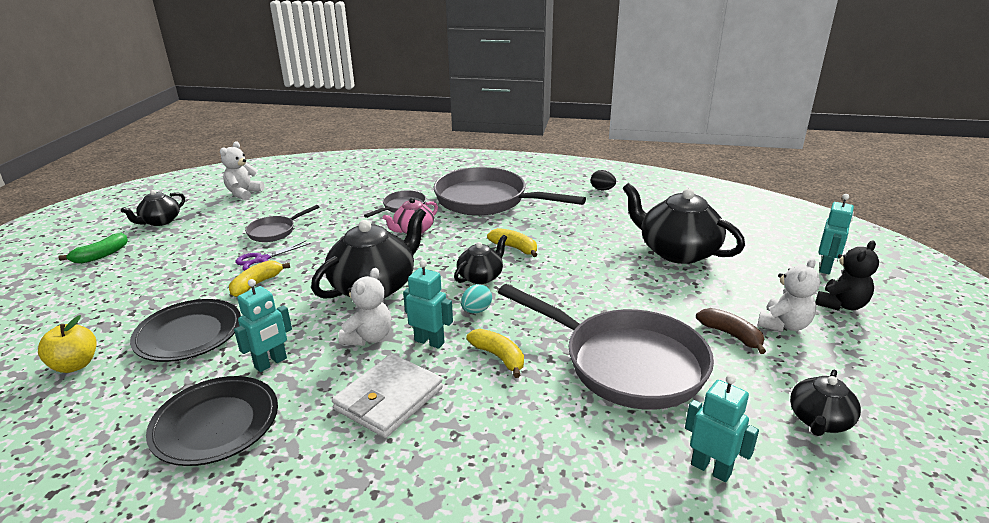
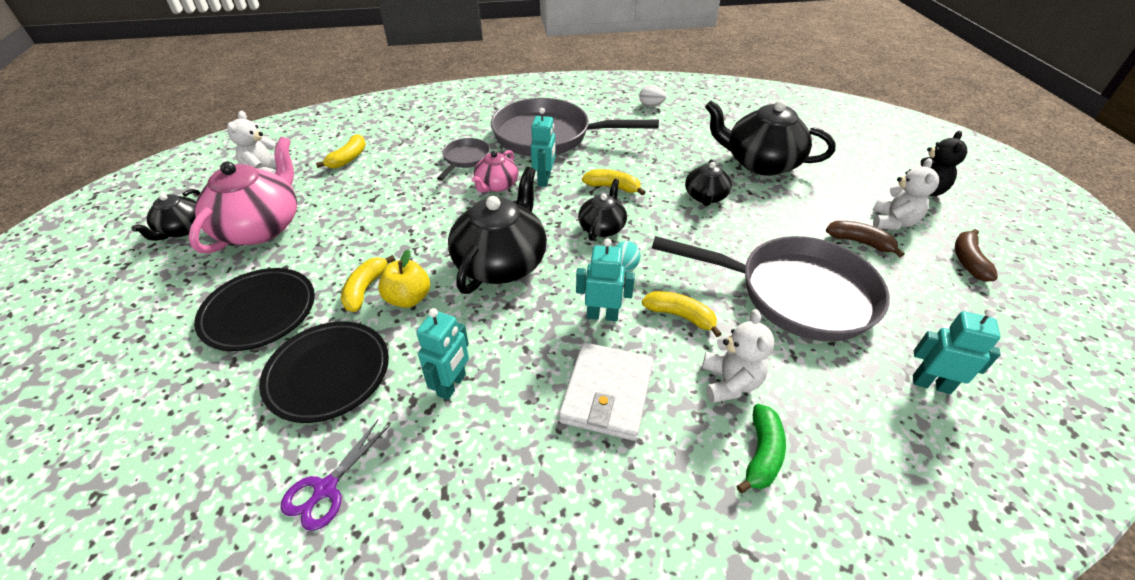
camera: 20 degrees left, 15 degrees up
yellow apple [38,315,96,373] -> yellow apple moved to [378,249,430,308]
green banana [58,233,128,264] -> green banana moved to [737,404,786,493]
black plate [146,376,278,466] -> black plate moved to [194,268,315,351]
purple scissors [236,241,311,271] -> purple scissors moved to [280,419,390,531]
grey pan [245,205,319,242] -> none
white teddy bear [338,268,391,346] -> white teddy bear moved to [702,309,774,403]
black egg [591,170,616,190] -> white egg [639,85,666,107]
black teapot [790,370,861,436] -> black teapot moved to [685,159,732,206]
turquoise robot [819,194,854,274] -> turquoise robot moved to [531,108,556,187]
none -> pink teapot [188,137,297,254]
none -> yellow banana [316,134,366,168]
none -> brown banana [955,229,998,281]

